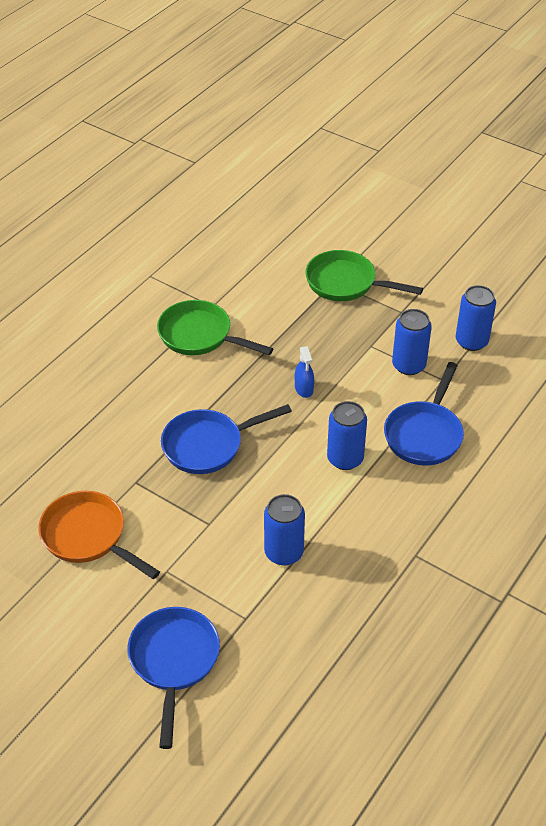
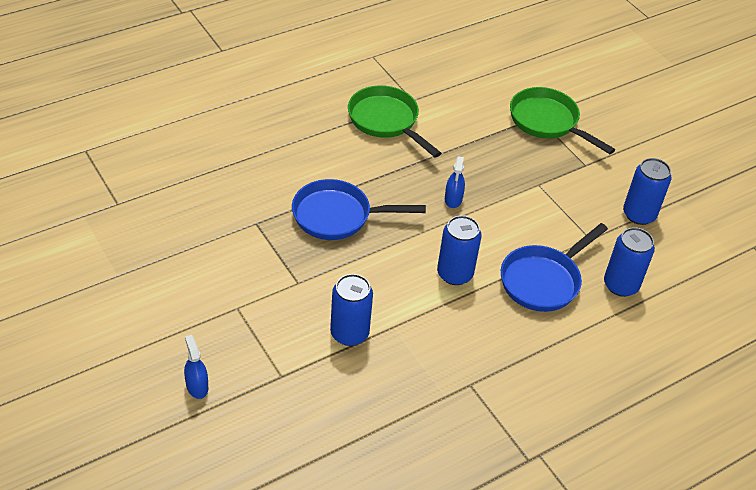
camera: 20 degrees right, 0 degrees up
orange pan [38,491,160,579] -> none
blue pan [127,607,220,749] -> blue spray bottle [184,335,208,399]
blue can [392,309,432,375] -> blue can moved to [604,227,655,297]

